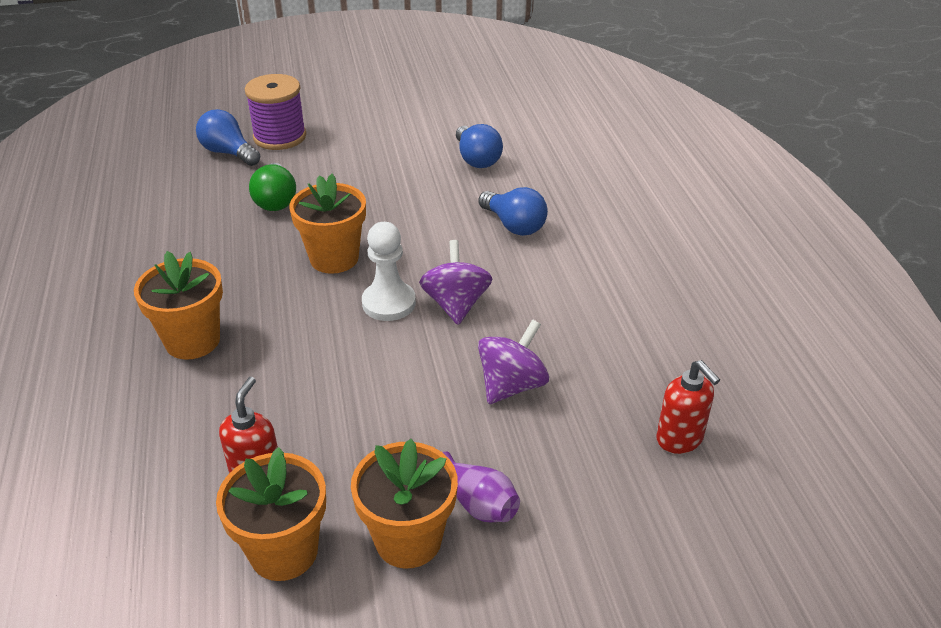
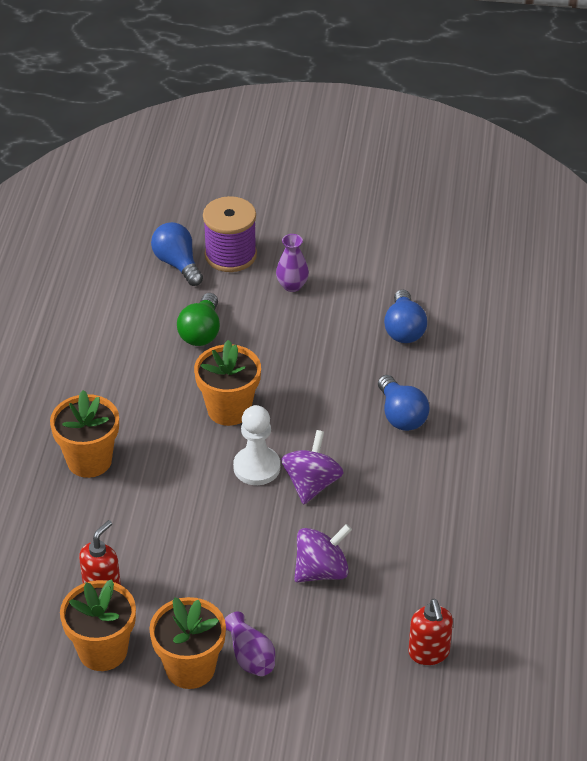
camera: 20 degrees right, 5 degrees up
none -> purple vase [276,234,309,292]

